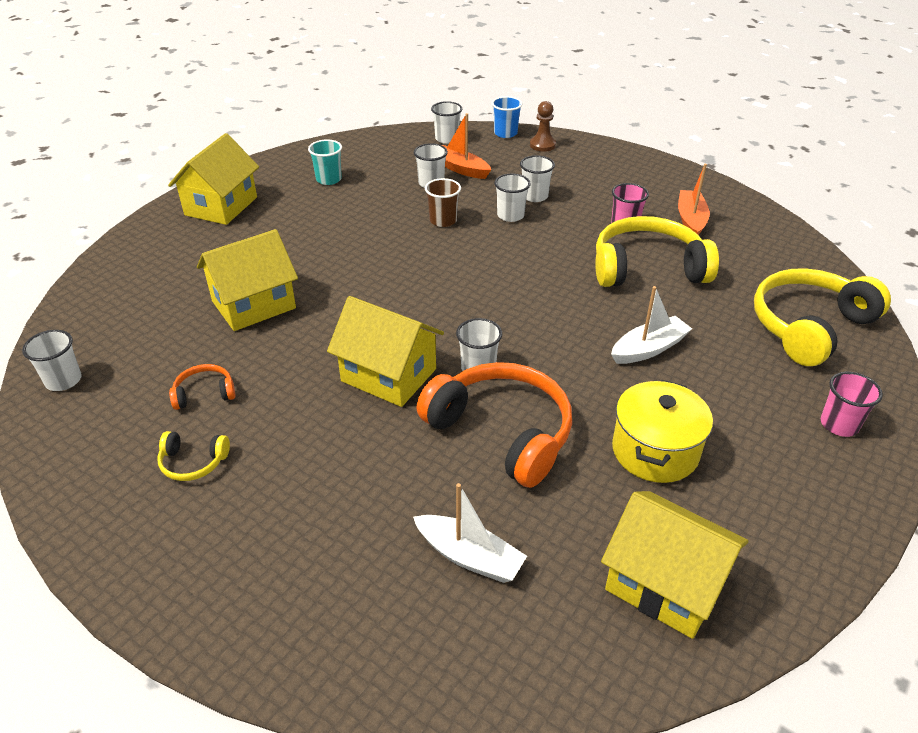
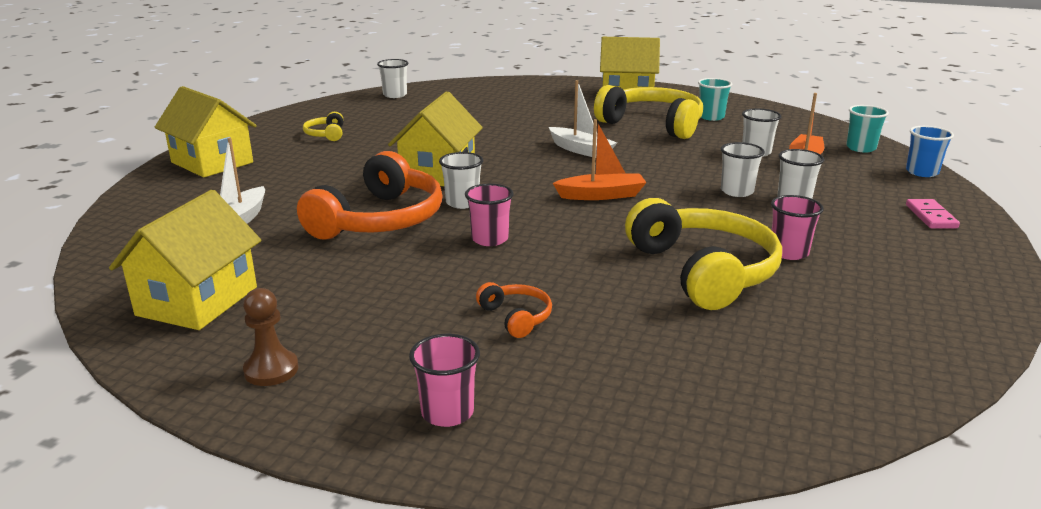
camera: 75 degrees right, 15 degrees down
orange headphones [169,364,236,410] -> orange headphones moved to [476,282,552,338]
yellow house [197,229,298,331] -> yellow house moved to [155,86,257,178]
brown cup [425,178,461,227] -> none
white cup [431,101,462,144] -> turquoise cup [846,105,889,153]
brown pawn [530,101,556,152] -> brown pawn moved to [243,288,299,386]
white boat [611,286,692,364] -> white boat moved to [549,80,617,158]
yellow pot [612,380,713,483] -> none
orange boat [678,164,710,235] -> orange boat moved to [553,119,647,200]
yellow headphones [754,268,891,366] -> yellow headphones moved to [594,85,703,139]
none -> pink cup [465,183,514,246]
none -> pink domino [906,199,960,228]

